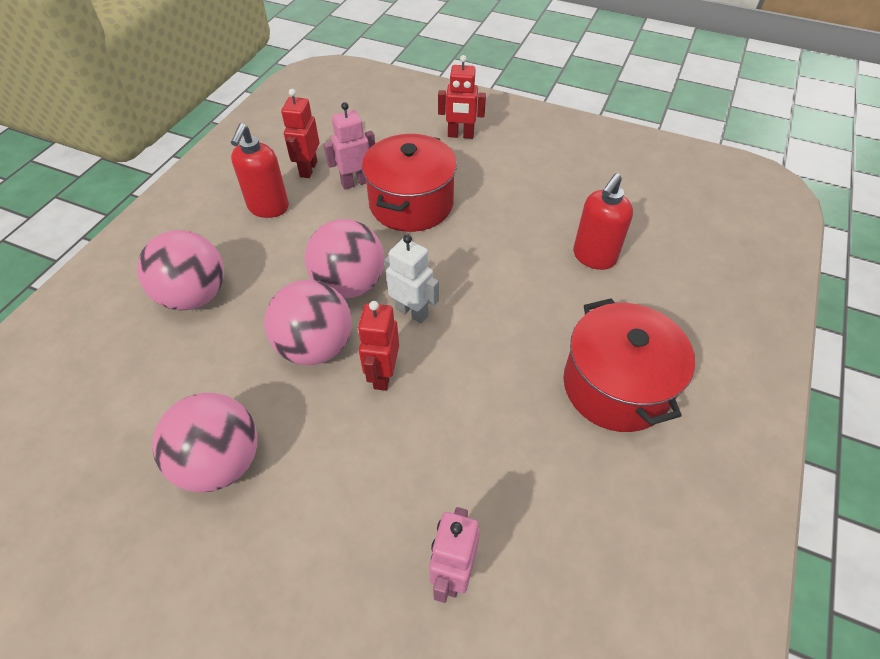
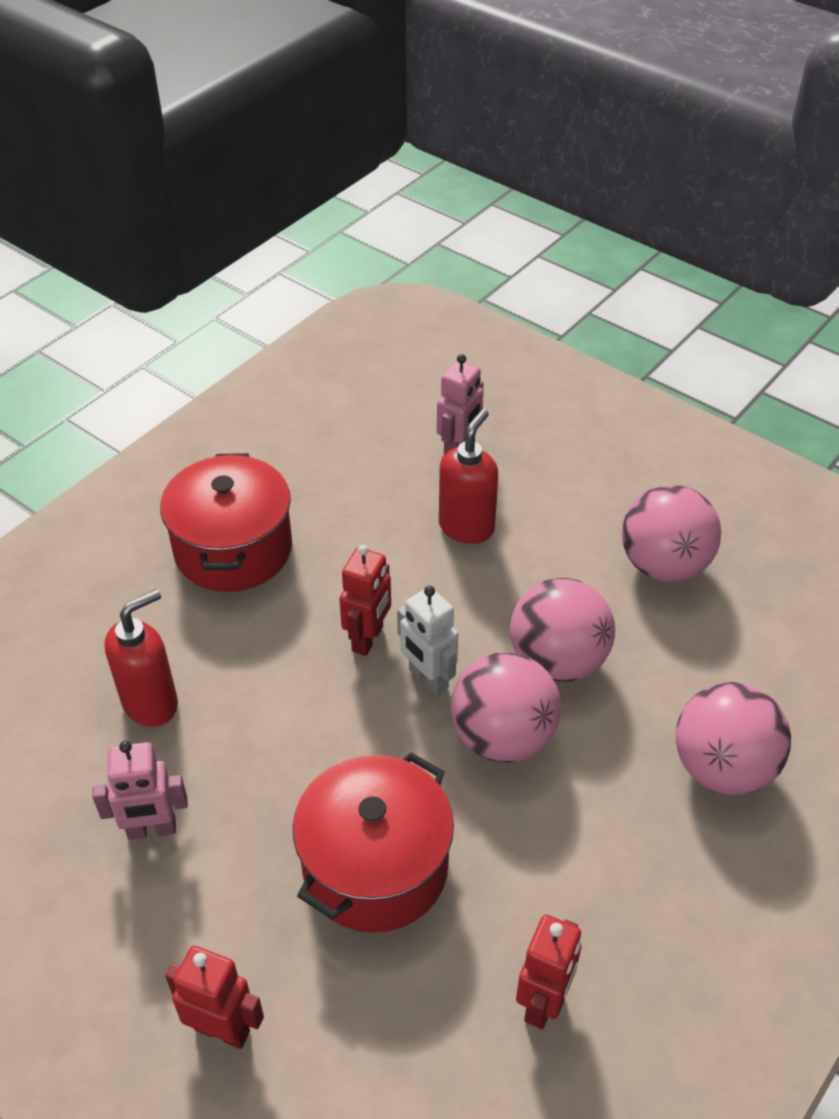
camera: 165 degrees left, 5 degrees down
red soap dispenser [231,123,289,218] -> red soap dispenser moved to [439,409,498,544]
pink robot [323,102,375,189] -> pink robot moved to [92,741,188,840]
red robot [358,301,399,391] -> red robot moved to [339,545,391,656]

